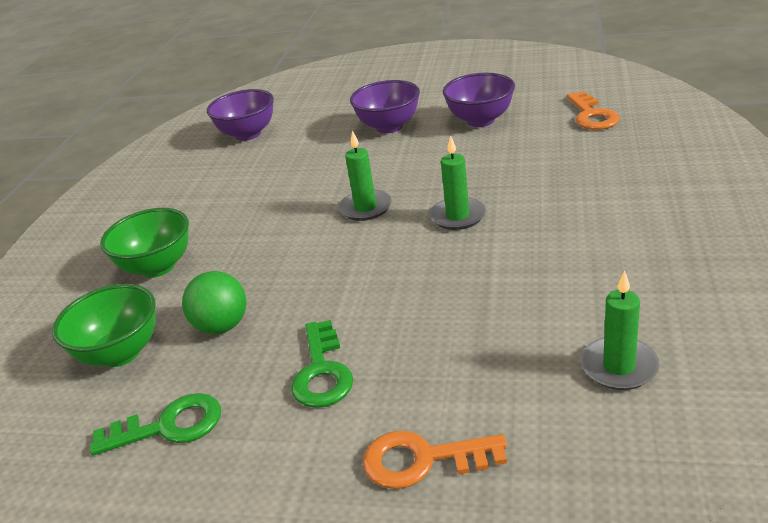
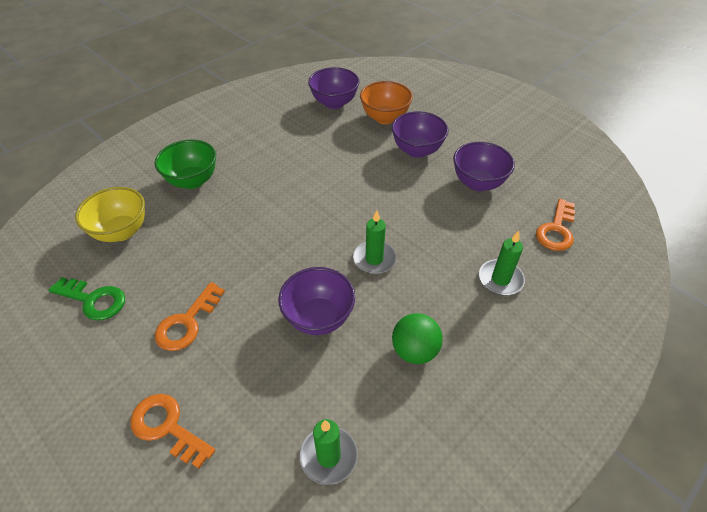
camera: 30 degrees right, 15 degrees up
green bowl [52,284,156,367] -> yellow bowl [75,187,145,242]
green ball [182,271,247,334] -> green ball moved to [392,313,443,364]
green key [291,320,353,408] -> orange key [155,282,225,351]
green candle [338,130,392,221] -> green candle moved to [479,231,525,295]
none -> purple bowl [278,267,355,335]
none -> orange bowl [360,81,413,124]

